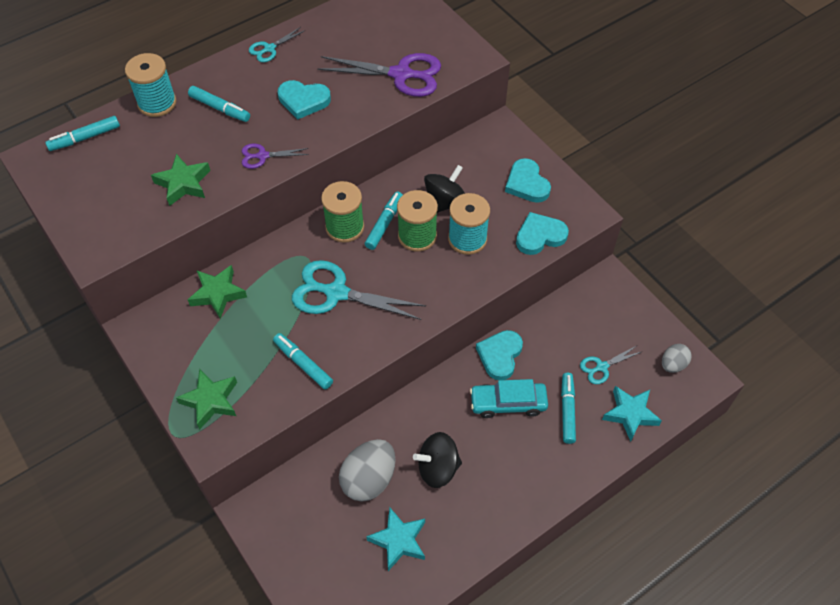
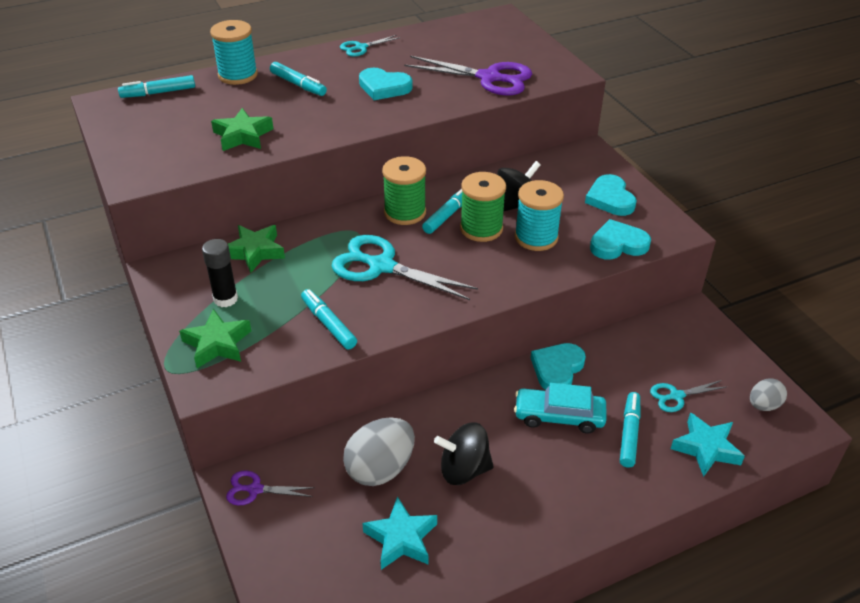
camera: 10 degrees right, 15 degrees down
purple scissors [242,144,309,169] -> purple scissors moved to [226,471,315,506]
none -> black glue stick [202,239,238,307]

